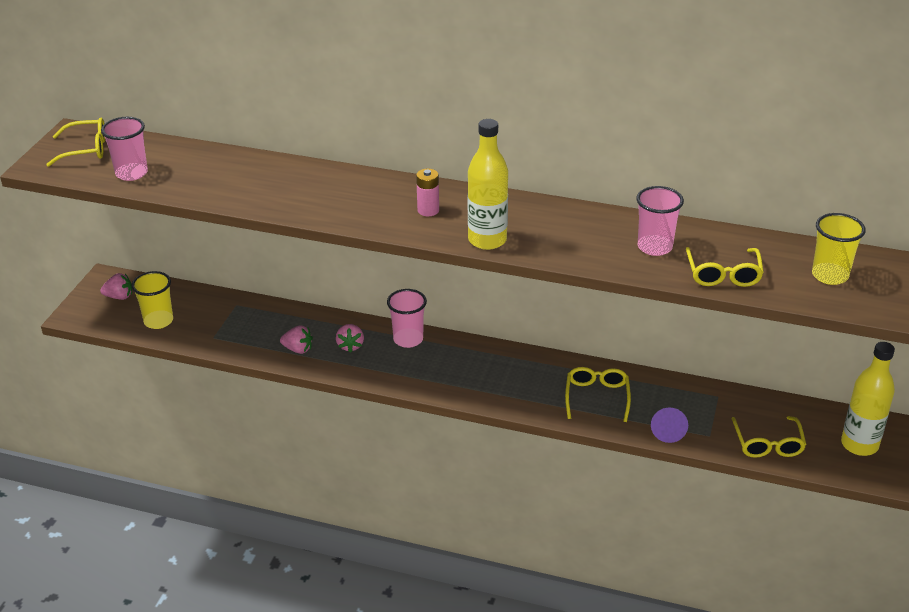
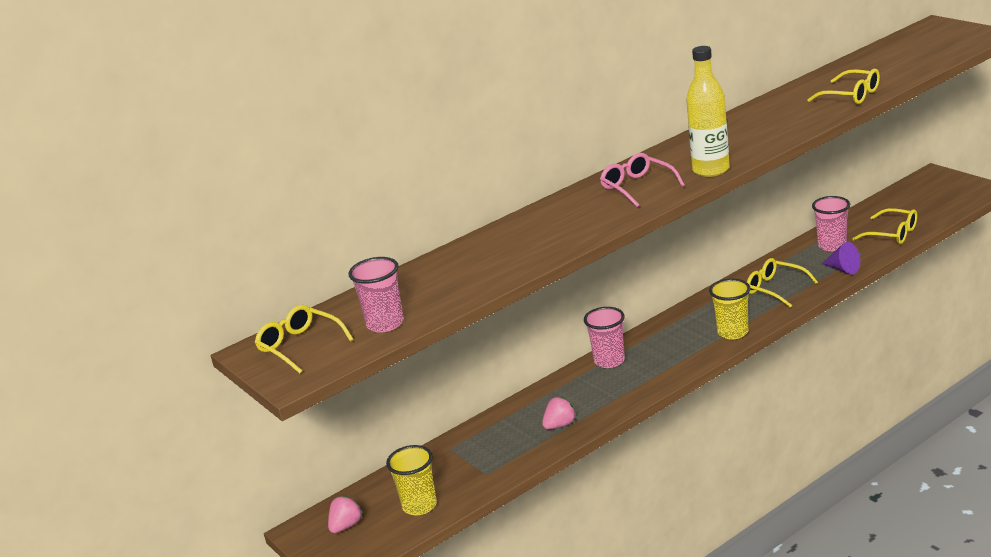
camera: 50 degrees left, 10 degrees down
yellow glasses [46,118,106,167] -> yellow glasses turned 75 degrees counterclockwise [255,305,354,373]
pink strawberry [336,324,364,353] -> none
pink battery [416,169,439,216] -> pink glasses [600,153,685,207]
pink cup [636,186,684,256] -> pink cup moved to [812,196,850,251]
yellow cup [812,213,866,285] -> yellow cup moved to [709,279,750,339]
yellow bottle [841,342,895,456] -> none

